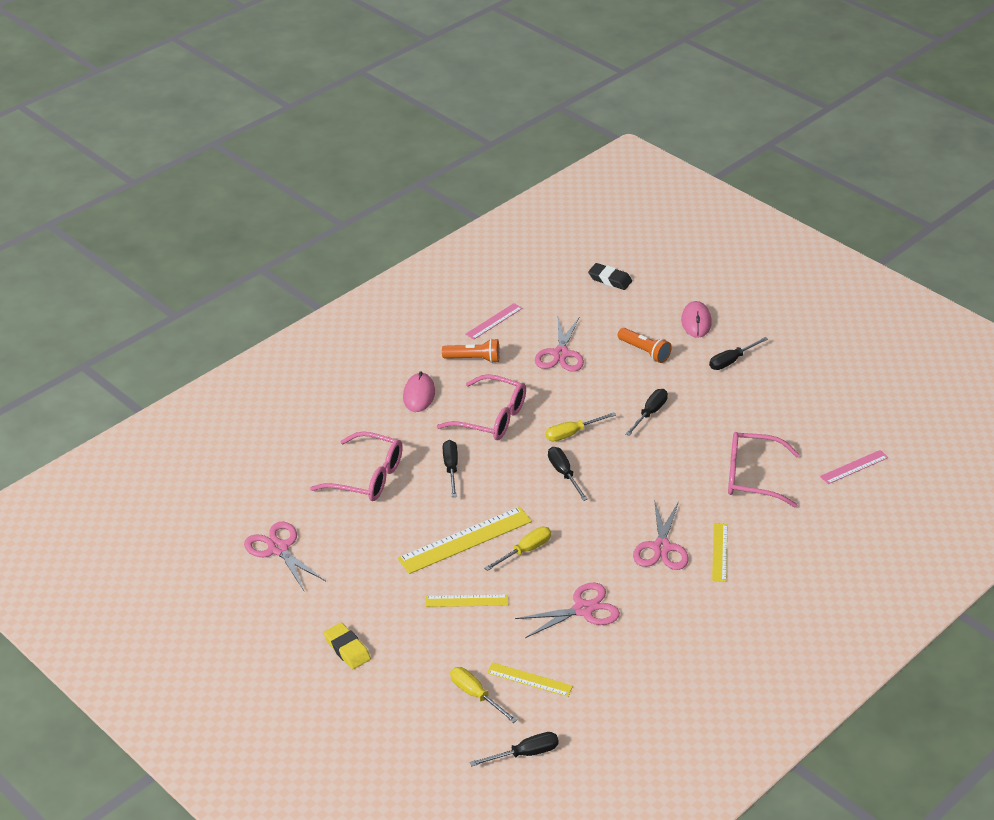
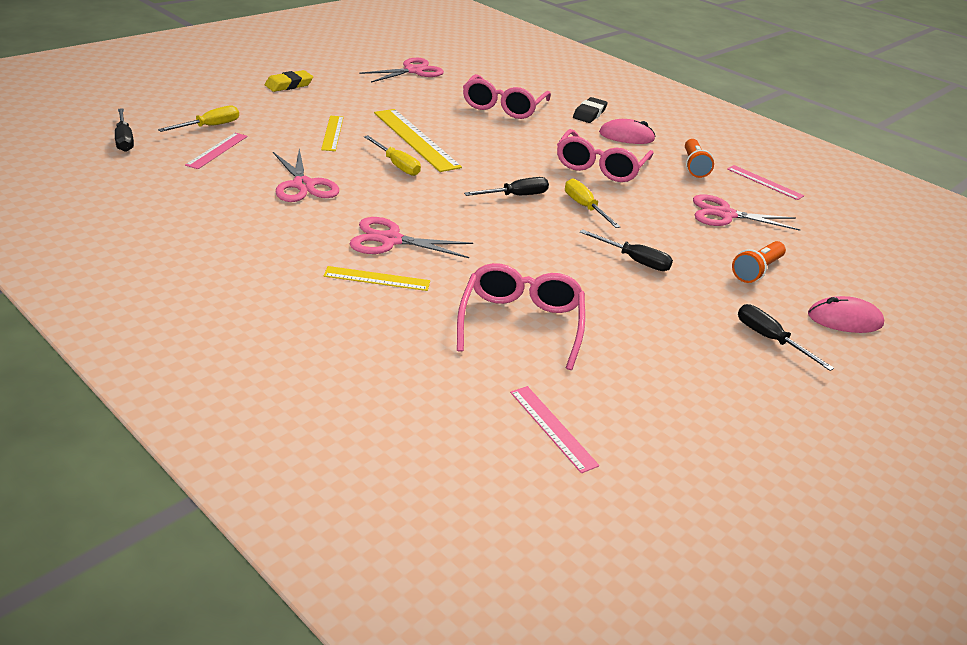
camera: 85 degrees right, 5 degrees down
black screwdriver [443,440,458,497] -> none
yellow ruler [487,662,573,697] -> pink ruler [185,133,248,169]
black eraser [588,263,632,290] -> black eraser moved to [573,97,608,123]

